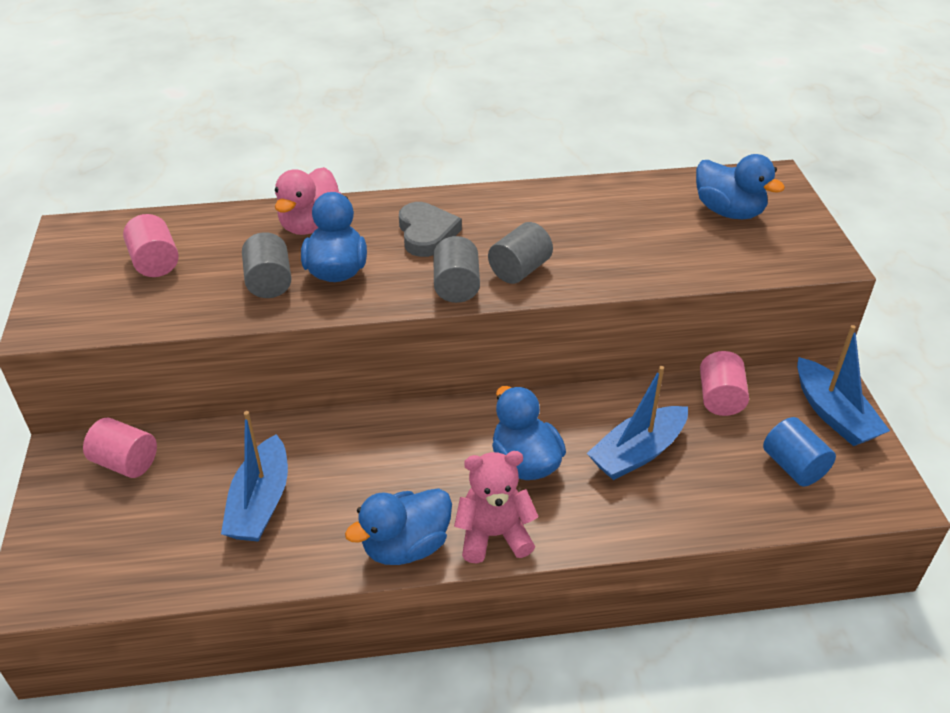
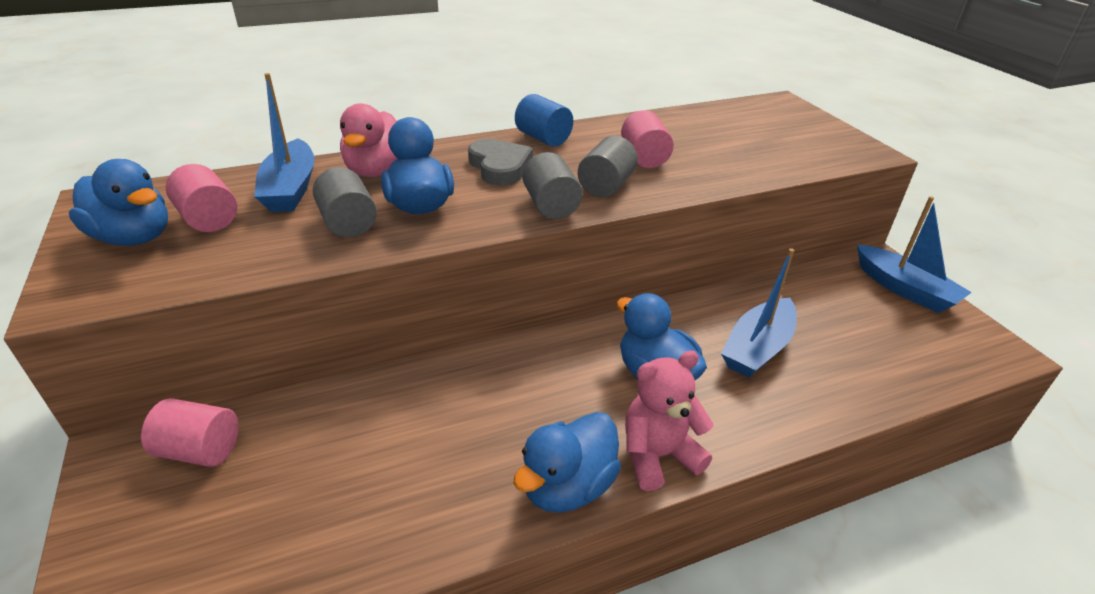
camera: 15 degrees left, 5 degrees down
blue boat [221,411,288,542] -> blue boat moved to [254,73,314,212]
blue duck [696,154,785,219] -> blue duck moved to [69,159,168,246]
pink cylinder [700,351,749,416] -> pink cylinder moved to [621,110,674,168]
blue cylinder [763,417,836,487] -> blue cylinder moved to [515,94,573,146]

